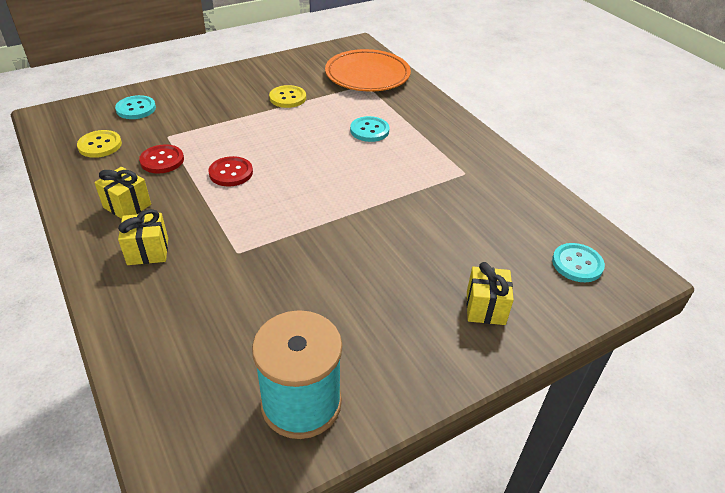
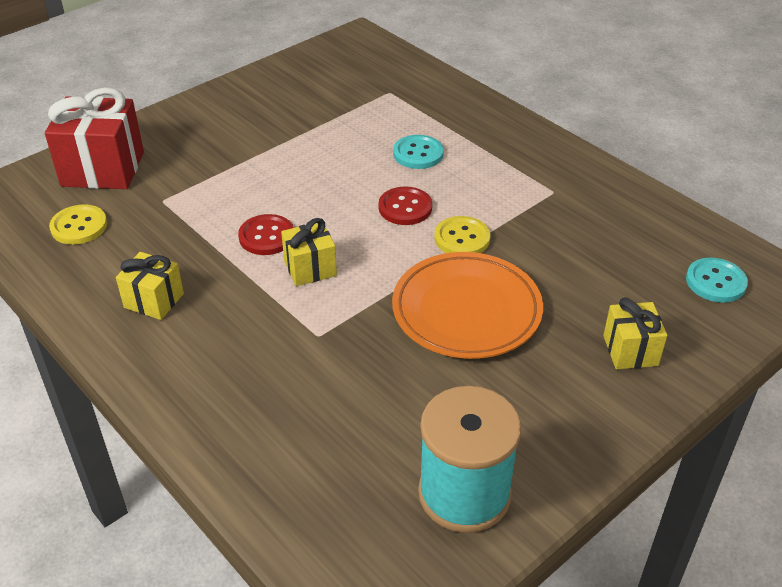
camera: 10 degrees left, 0 degrees up
turquoise button [115,95,156,119] -> red gift [45,88,144,189]
yellow gift [118,209,168,265] -> yellow gift moved to [281,218,337,286]
red button [139,144,184,174] -> red button moved to [378,186,432,225]
yellow button [269,85,306,108] -> yellow button moved to [434,216,490,253]
orange plate [325,49,411,92] -> orange plate moved to [392,252,543,359]

